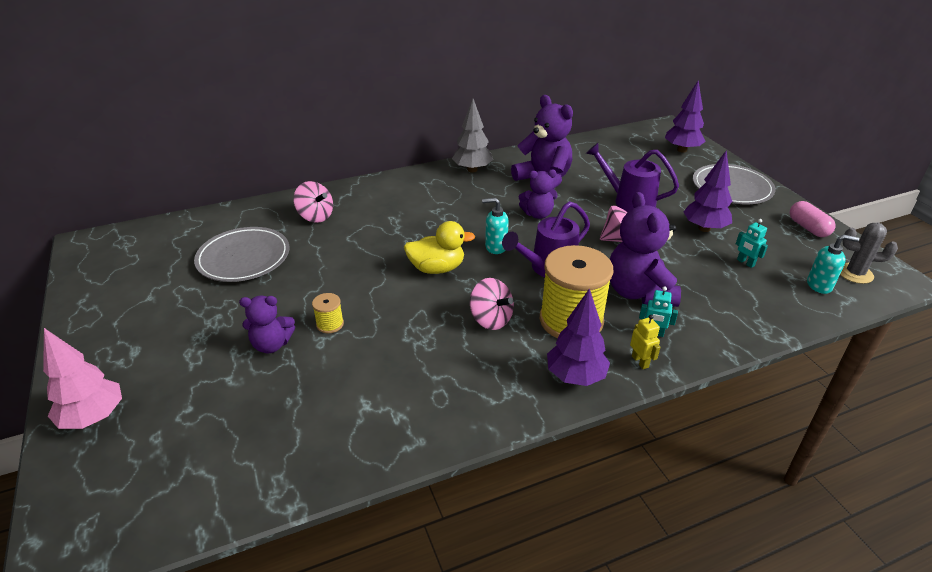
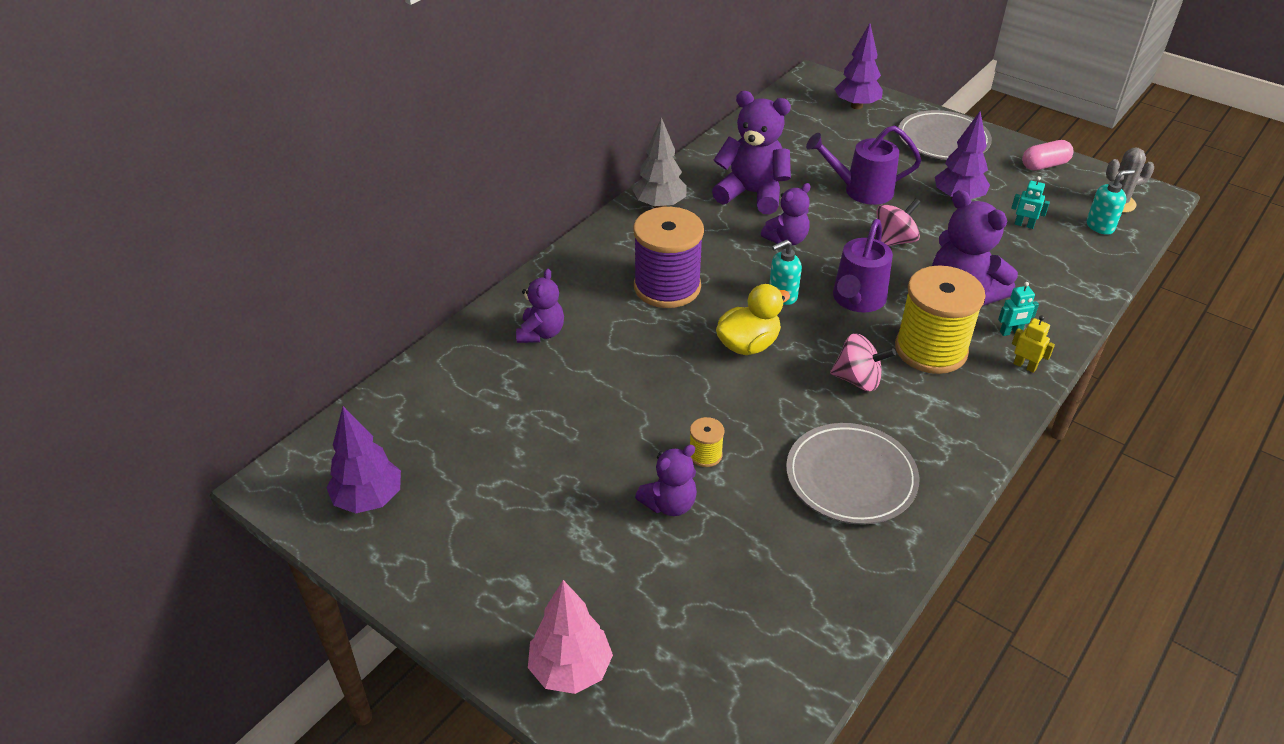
camera: 30 degrees left, 5 degrees up
grey plate [194,227,289,282] -> grey plate moved to [786,423,919,525]
pink spinning top [293,181,333,223] -> purple teddy bear [516,269,564,343]
purple tree [547,288,610,386] -> purple tree moved to [326,406,401,513]
pink capsule [790,201,835,237] -> pink capsule turned 60 degrees counterclockwise [1022,140,1074,171]
none -> purple spool [633,207,704,308]

